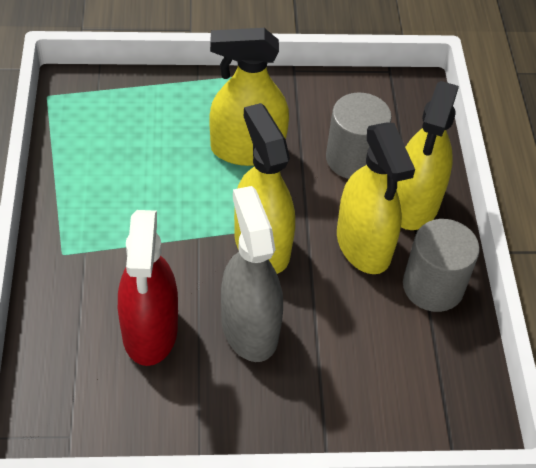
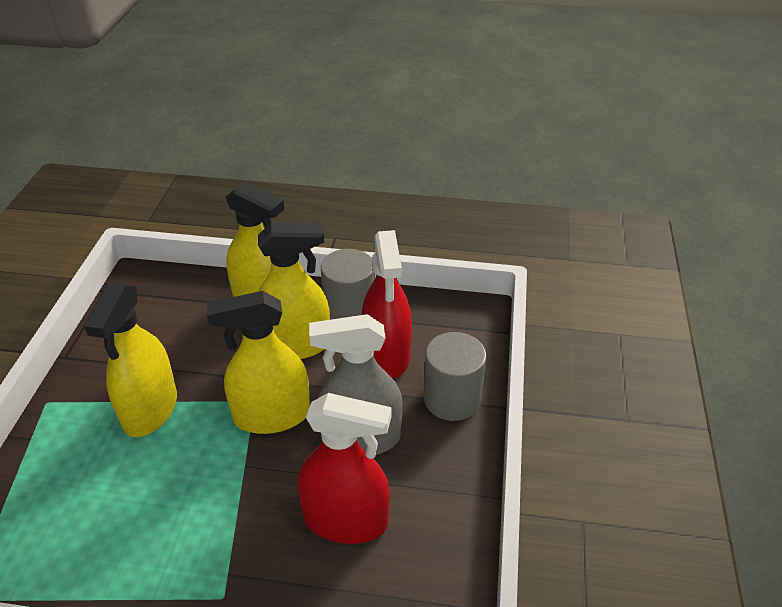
camera: 75 degrees left, 10 degrees down
grey cylinder [326,93,392,179] -> grey cylinder moved to [423,332,487,421]
none -> red spray bottle [362,230,412,378]

